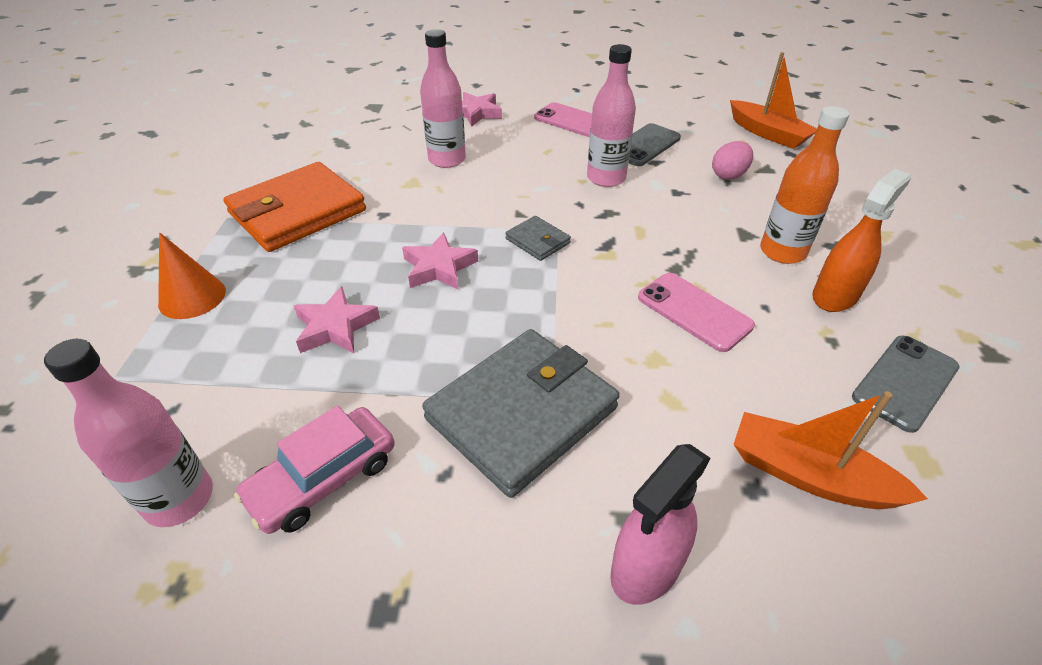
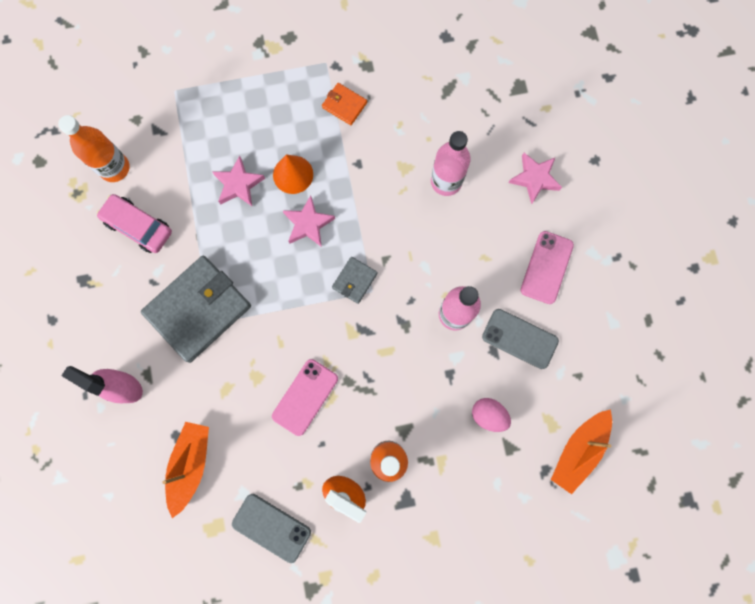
camera: 75 degrees right, 35 degrees up
pink bottle [44,339,213,527] -> orange bottle [58,115,130,182]
orange cone [158,233,226,319] -> orange cone moved to [273,155,313,194]
orange wallet [223,162,366,252] -> orange wallet [322,83,367,125], size x0.45
grey wallet [422,329,620,498] -> grey wallet turned 75 degrees counterclockwise [141,256,251,363]

